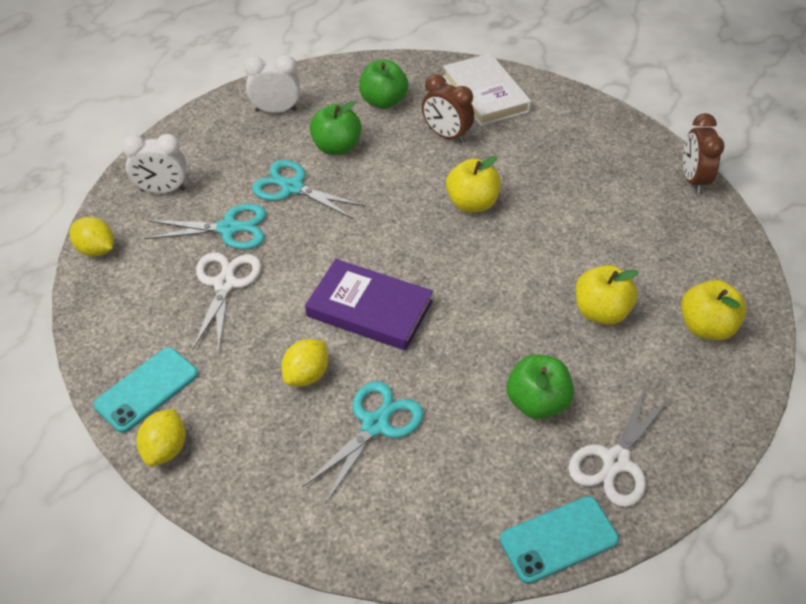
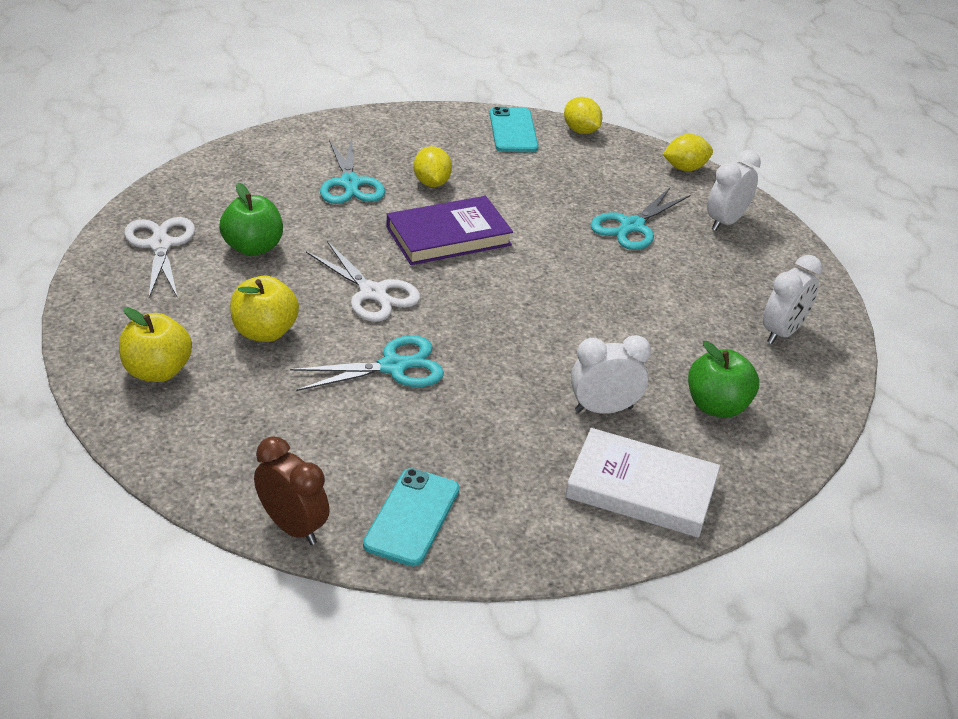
camera: 130 degrees right, 10 degrees down
yellow lemon [137,408,186,466] -> yellow lemon moved to [564,97,602,134]
white scissors [192,252,261,353] -> white scissors moved to [306,241,420,322]
turquoise scissors [252,160,366,219] -> turquoise scissors moved to [290,335,444,391]
green apple [310,101,362,155] -> none
brown clock [422,74,474,144] -> white clock [571,335,651,414]
yellow apple [446,156,501,212] -> none
turquoise phone [500,496,619,584] -> turquoise phone moved to [363,468,459,567]

